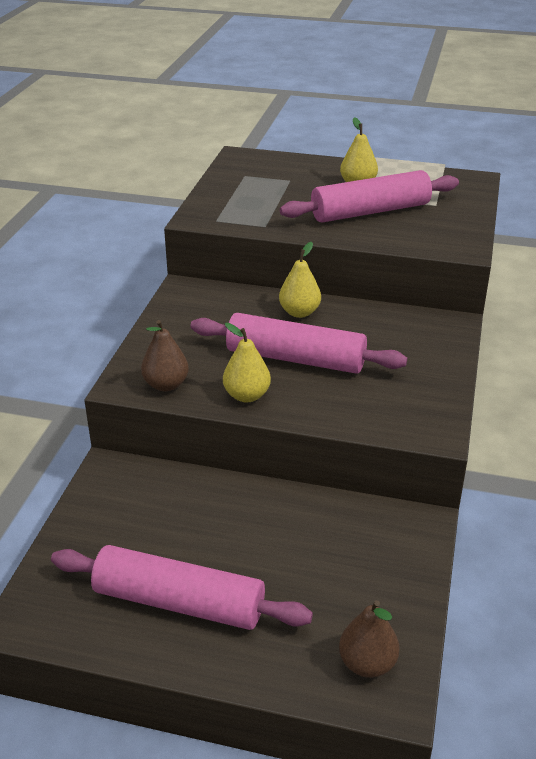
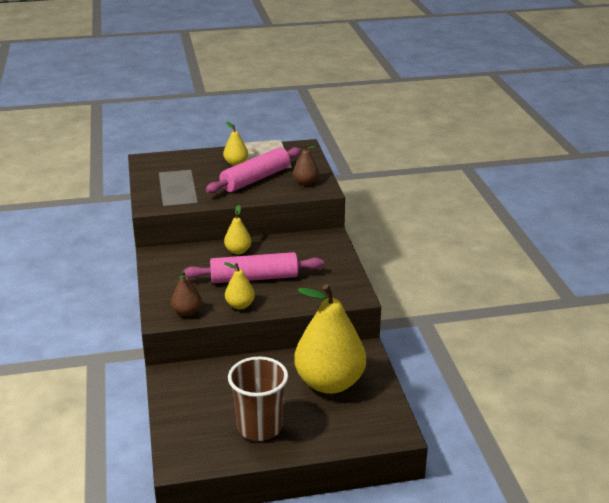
camera: 25 degrees left, 5 degrees down
pink rolling pin [51,545,313,630] -> brown cup [228,356,288,441]
brown pear [339,600,400,678] -> brown pear moved to [293,144,319,185]
none -> yellow pear [294,284,366,394]

